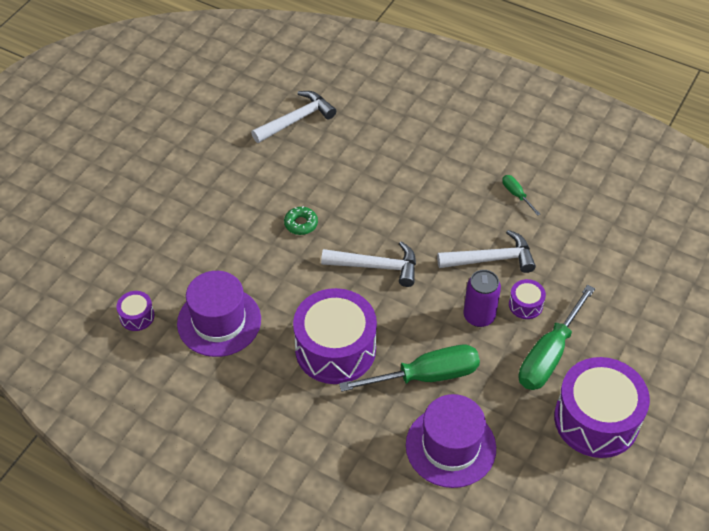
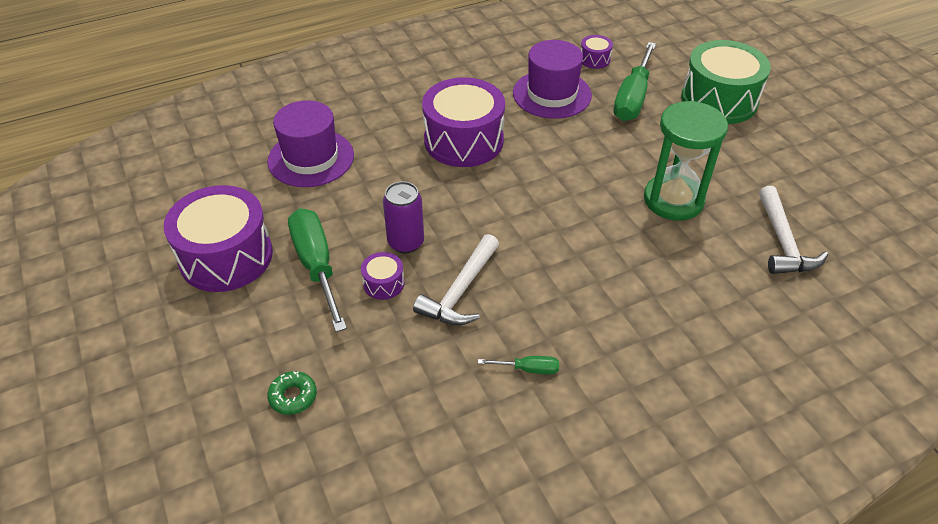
camera: 125 degrees right, 5 degrees down
green donut [284,206,318,235] -> green donut moved to [267,371,317,415]
white hammer [321,241,416,287] -> none
green screwdriver [339,345,480,392] -> green screwdriver moved to [614,42,656,121]
none -> green hourglass [644,101,728,221]
none -> green drum [681,40,771,124]

